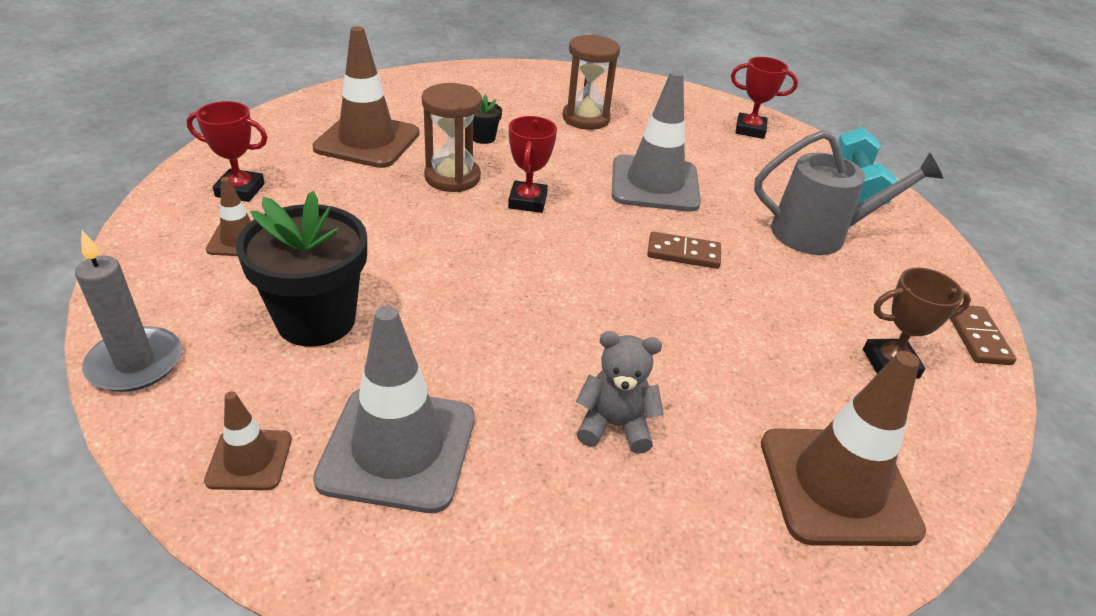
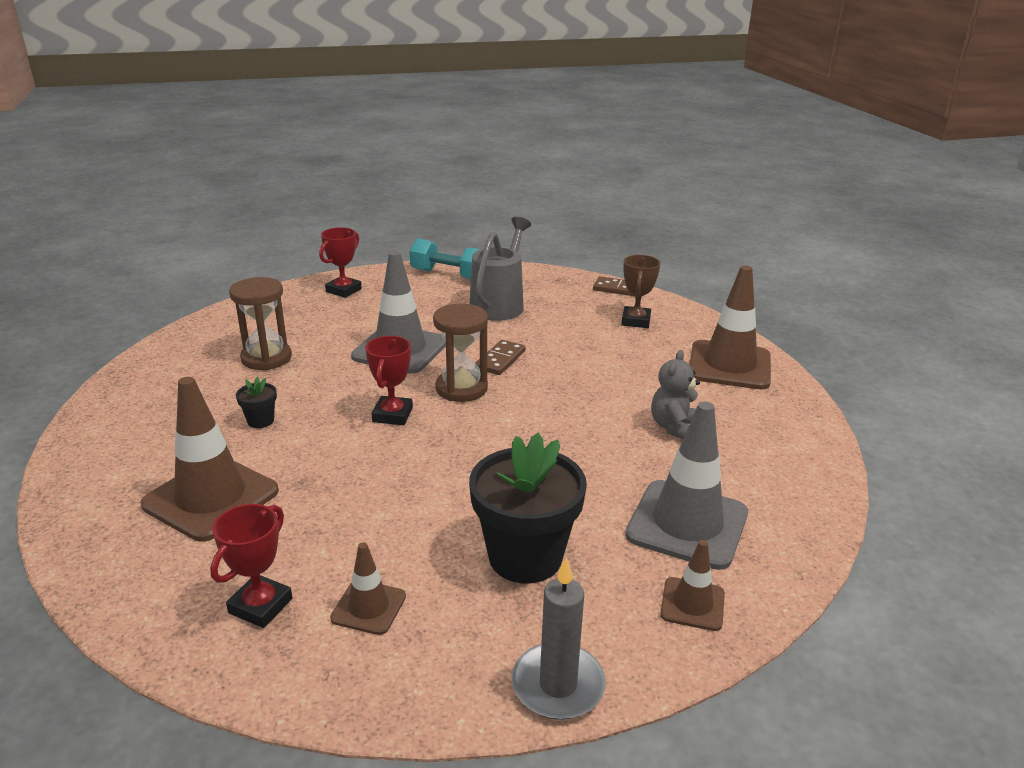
camera: 70 degrees left, 10 degrees down
brown hourglass [422,83,482,192] -> brown hourglass moved to [433,304,488,402]
red trophy [508,116,557,213] -> red trophy turned 75 degrees clockwise [365,336,413,425]

